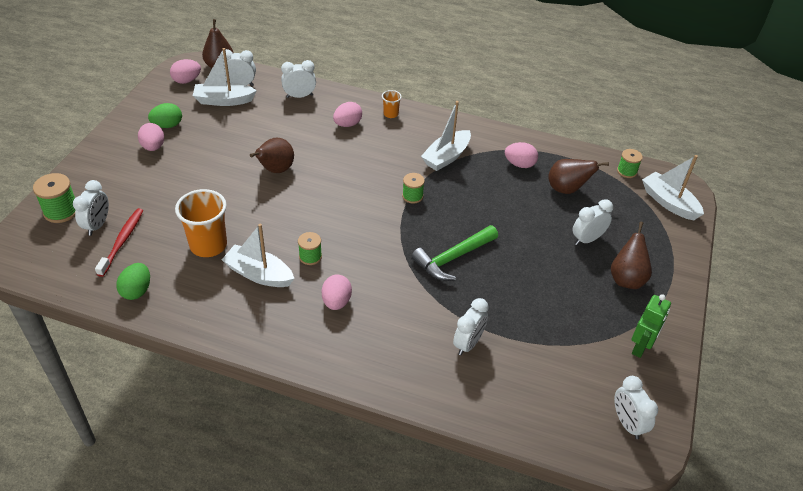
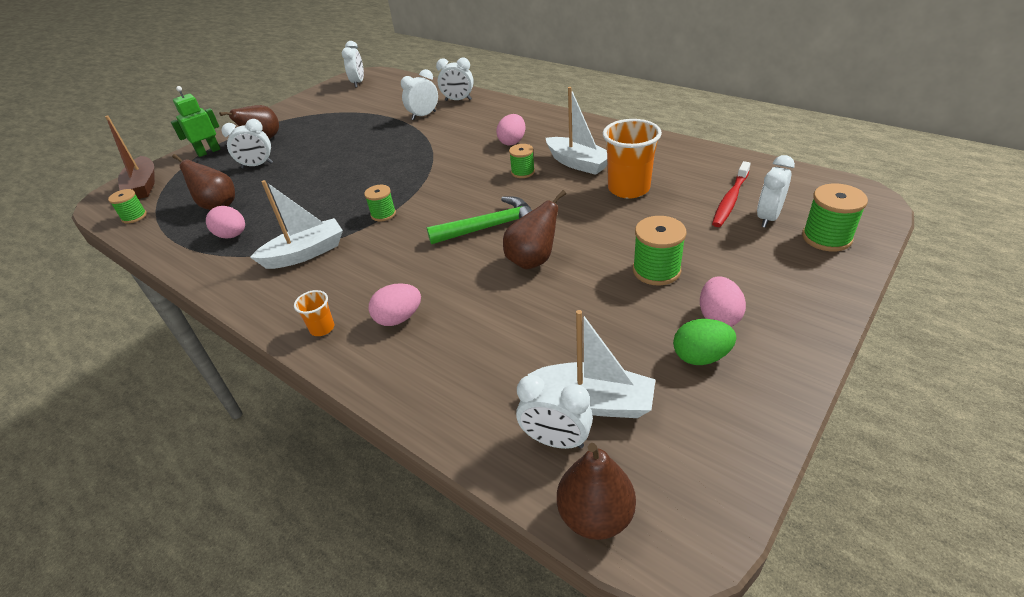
camera: 155 degrees left, 5 degrees down
green egg [116,263,150,300] -> none
pink egg [170,59,201,84] -> none
white clock [281,60,316,98] -> white clock moved to [436,58,474,101]
green hammer [411,225,498,281] -> green hammer moved to [427,196,532,244]
green robot [632,294,671,358] -> green robot moved to [171,86,221,157]
white boat [642,155,704,220] -> brown boat [105,116,155,199]
none -> green spool [633,216,687,286]

